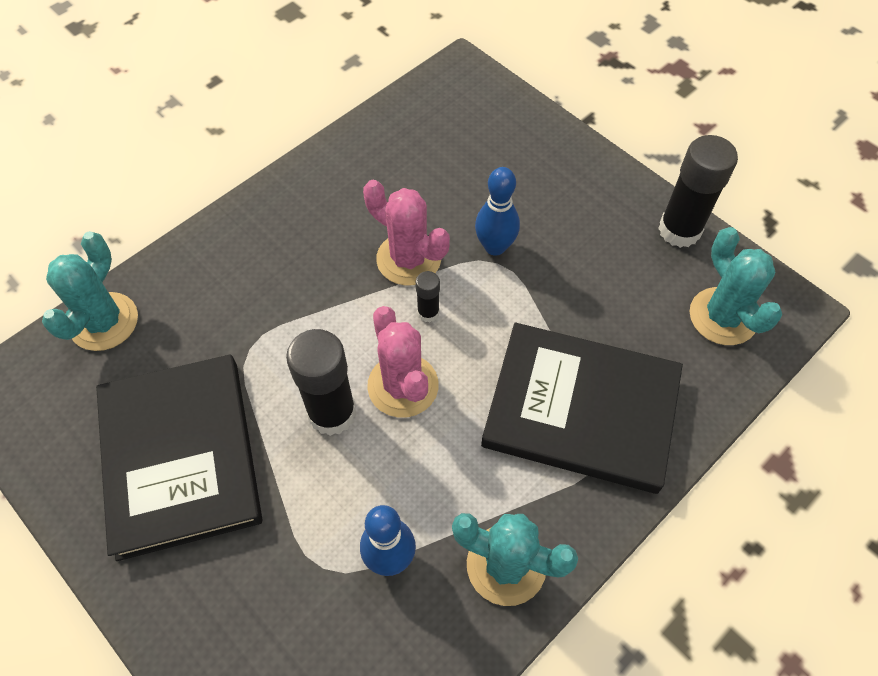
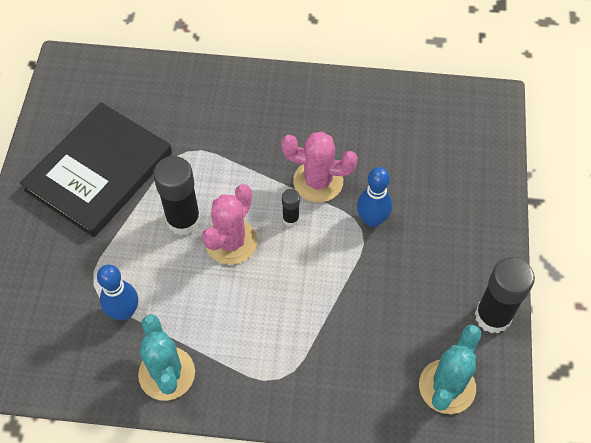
camera: 50 degrees right, 0 degrees up
turquoise cactus [42,231,138,351] -> none
pink cactus [363,180,450,285] -> pink cactus turned 75 degrees counterclockwise [281,132,358,203]
black book [481,323,683,494] -> none

